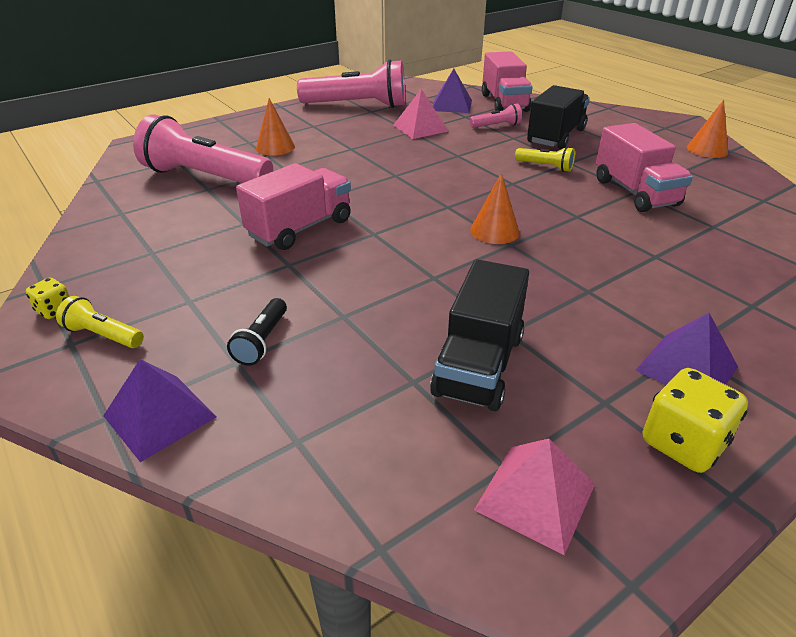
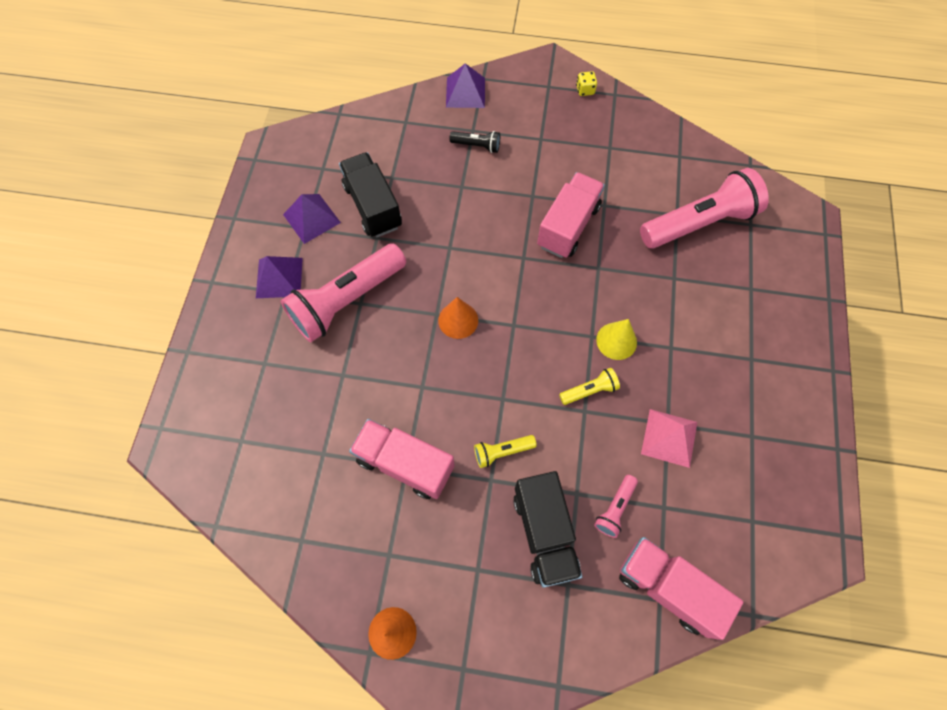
camera: 135 degrees right, 30 degrees up
yellow flashlight [56,296,144,348] -> yellow flashlight moved to [559,368,620,405]
black flashlight [227,298,287,366] -> black flashlight turned 135 degrees clockwise [449,131,500,153]
pink truck [236,163,351,250] -> pink truck turned 150 degrees counterclockwise [537,172,605,258]
orange cone [256,98,295,156] -> none
pink flashlight [297,59,405,108] -> pink flashlight moved to [281,243,406,342]
purple pyramid [433,69,472,113] -> purple pyramid moved to [283,194,341,244]
pink pyramid [474,438,595,555] -> none
yellow dice [643,368,748,473] -> none
none -> yellow cone [596,319,637,360]

